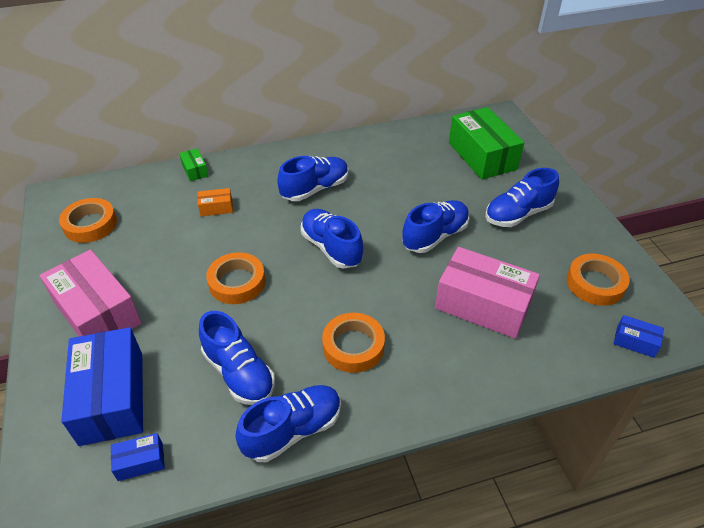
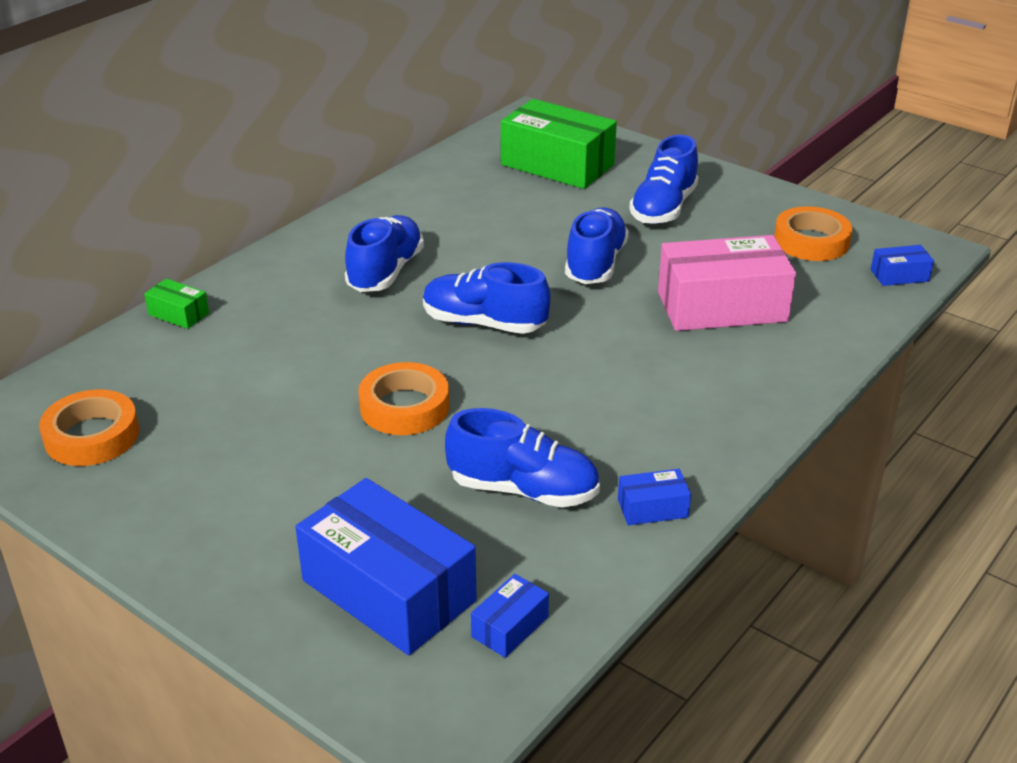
camera: 35 degrees left, 10 degrees down
pink box [39,249,142,336] -> none
orange box [198,188,233,216] -> none
blue shoe [235,385,341,462] -> blue box [618,469,691,525]
orange tape [322,313,385,373] -> none

